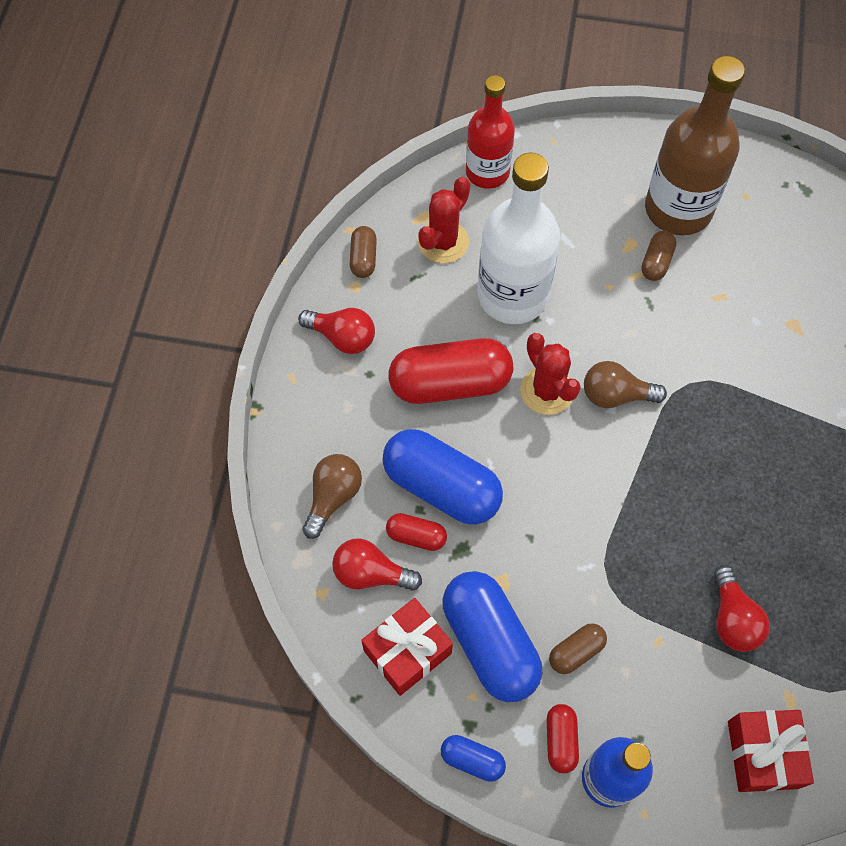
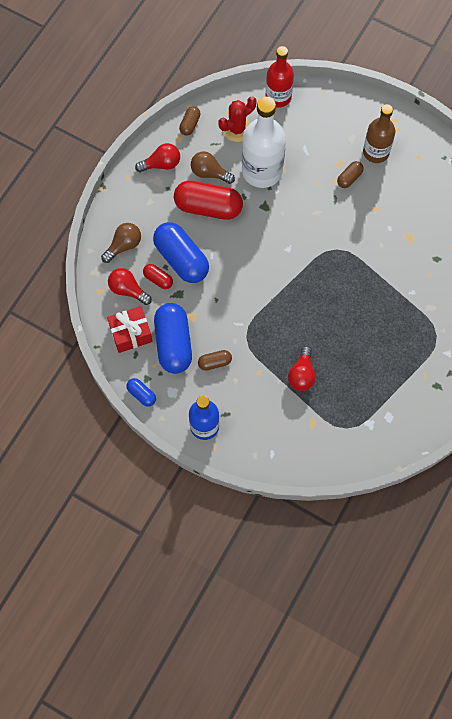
camera: 20 degrees right, 5 degrees up
red light bulb [298,308,375,354] -> red light bulb turned 60 degrees counterclockwise [135,143,180,172]
red cactus [520,333,581,415] -> none
red capsule [547,704,579,773] -> none
brown light bulb [584,361,667,408] -> brown light bulb moved to [191,151,235,184]
brown bottle [645,56,745,235] -> brown bottle [363,104,395,163], size x0.66
red gift [728,710,814,792] -> none

